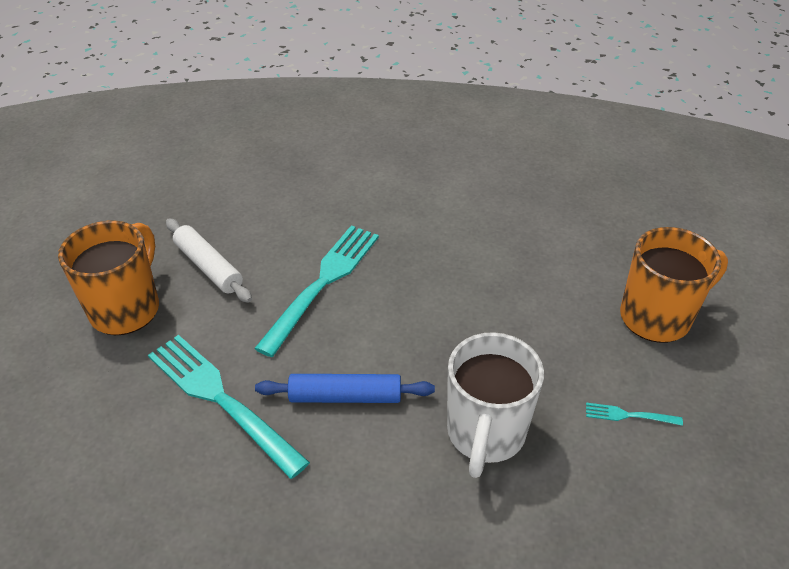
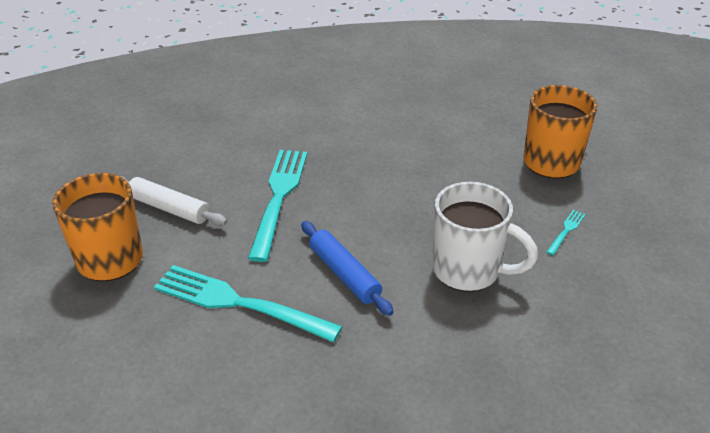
camera: 20 degrees left, 5 degrees down
blue rolling pin [255,374,435,403] -> blue rolling pin turned 75 degrees clockwise [301,221,394,316]
white mug [447,332,544,478] -> white mug turned 60 degrees counterclockwise [433,182,538,292]
turquoise fork [586,403,683,426] -> turquoise fork turned 135 degrees clockwise [546,210,586,255]

